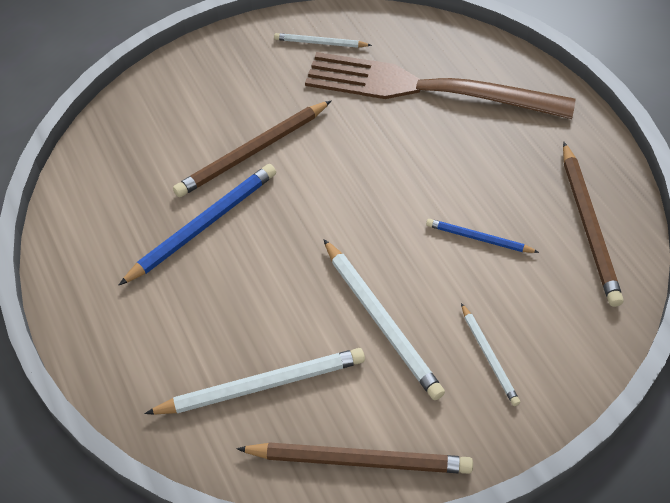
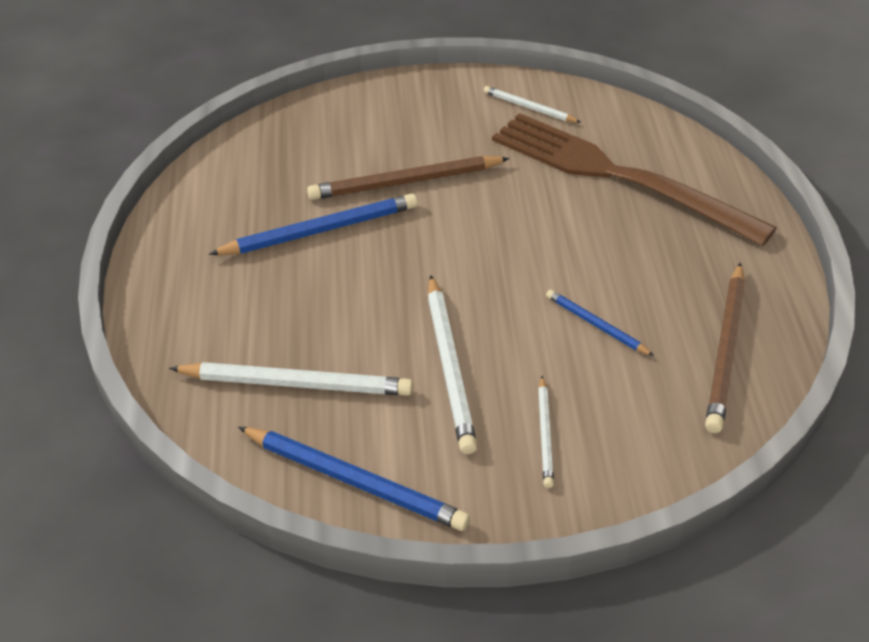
camera: 20 degrees right, 10 degrees down
brown pencil [236,442,473,474] -> blue pencil [238,427,470,531]

